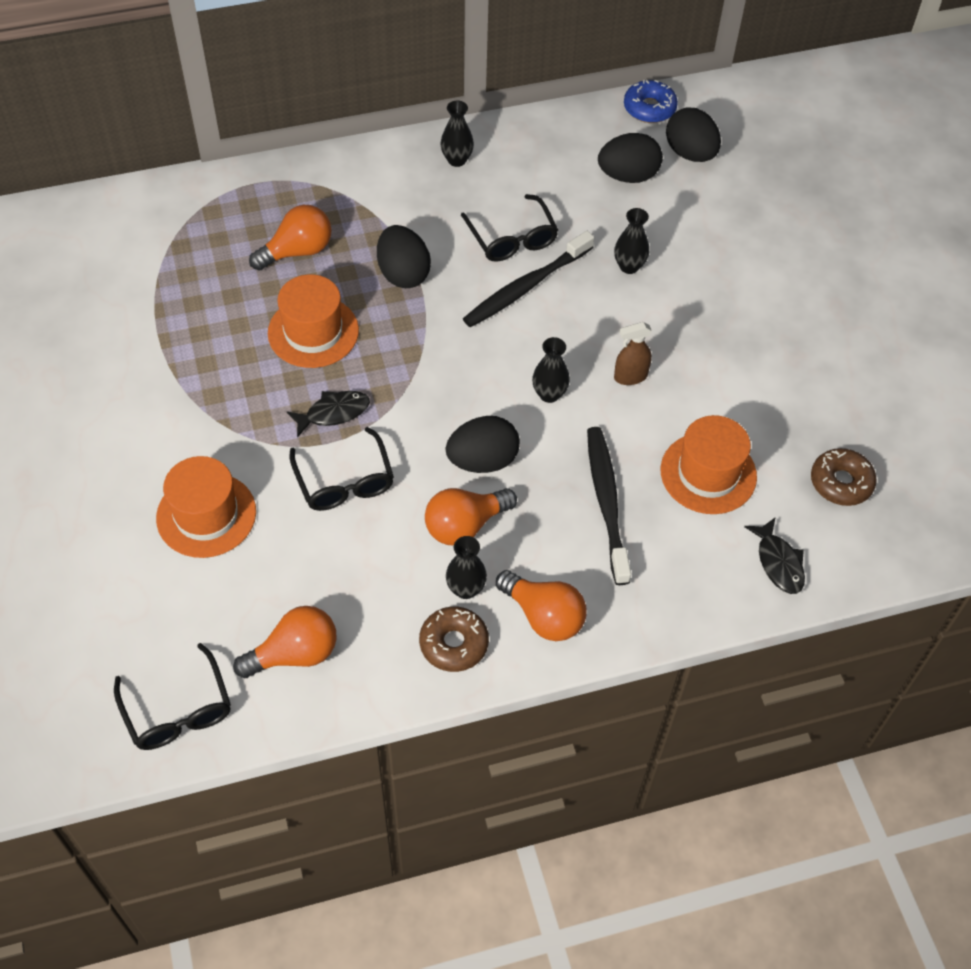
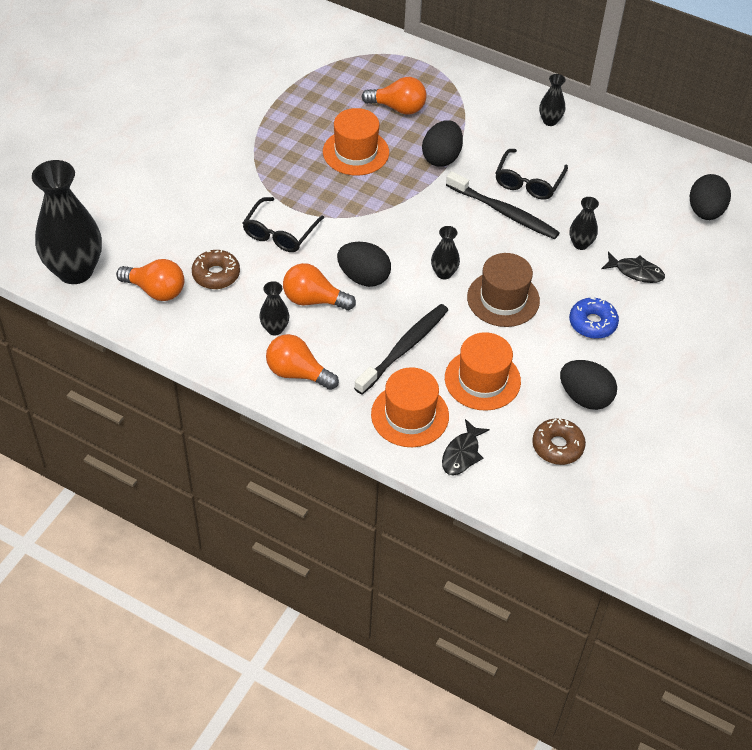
camera: 45 degrees right, 5 degrees down
black glasses [114,643,231,750] -> black vase [32,160,102,284]
orange hat [156,456,256,558] -> orange hat moved to [371,367,449,447]
black fish [287,391,370,438] -> black fish moved to [601,252,665,283]
brown donut [419,606,489,672] -> brown donut moved to [192,249,240,289]
black toothbrush [463,231,594,327] -> black toothbrush turned 150 degrees counterclockwise [446,171,560,239]
orange light bulb [496,570,587,641] -> orange light bulb turned 120 degrees clockwise [266,334,339,390]
black egg [598,133,663,183] -> black egg moved to [560,360,617,410]
brown spray bottle [614,322,652,385] -> brown hat [467,253,540,327]
blue donut [624,80,678,123] -> blue donut moved to [569,297,619,339]

